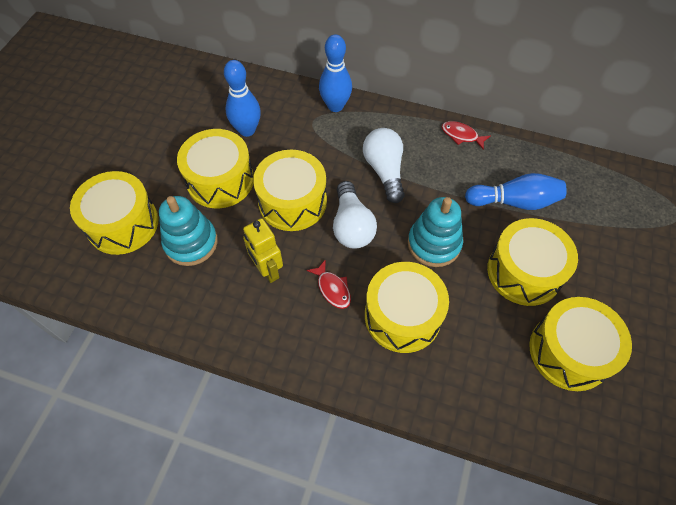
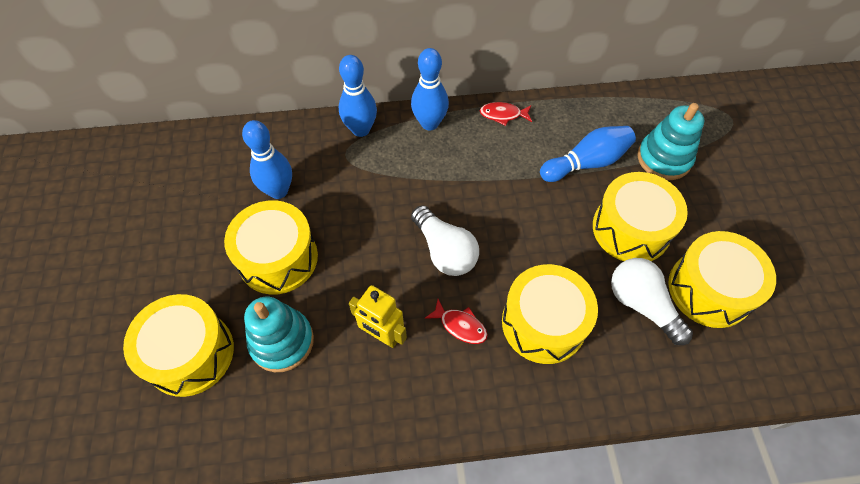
camera: 25 degrees left, 0 degrees up
yellow drum [253,150,327,231] -> none
white light bulb [363,128,405,203] -> white light bulb moved to [611,258,693,345]
turquoise stacking toy [408,197,463,267] -> turquoise stacking toy moved to [637,103,704,180]
none -> blue bowling pin [411,48,449,130]

